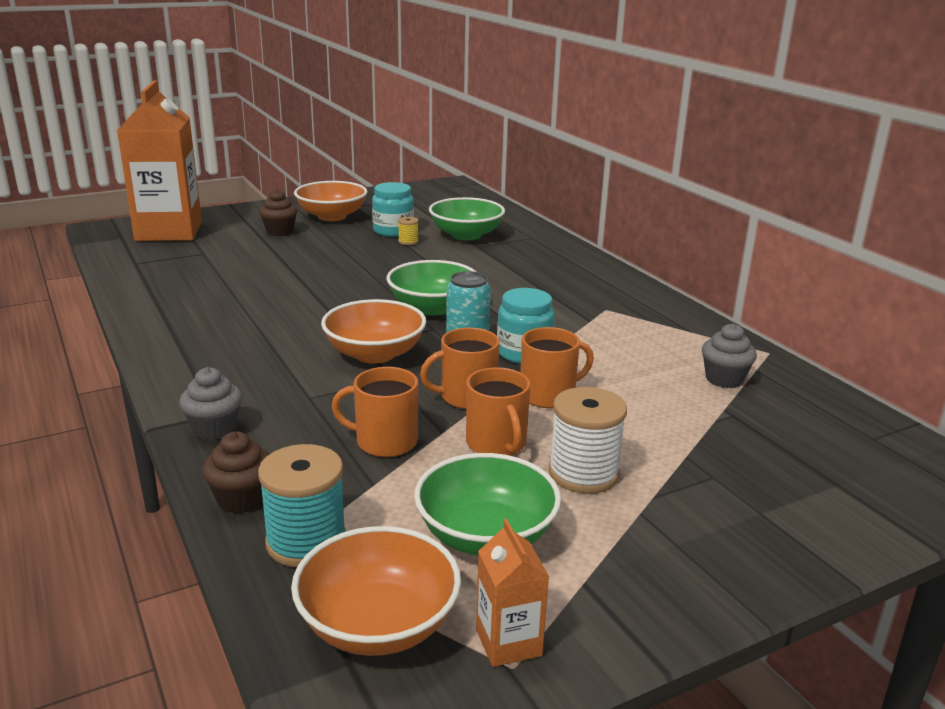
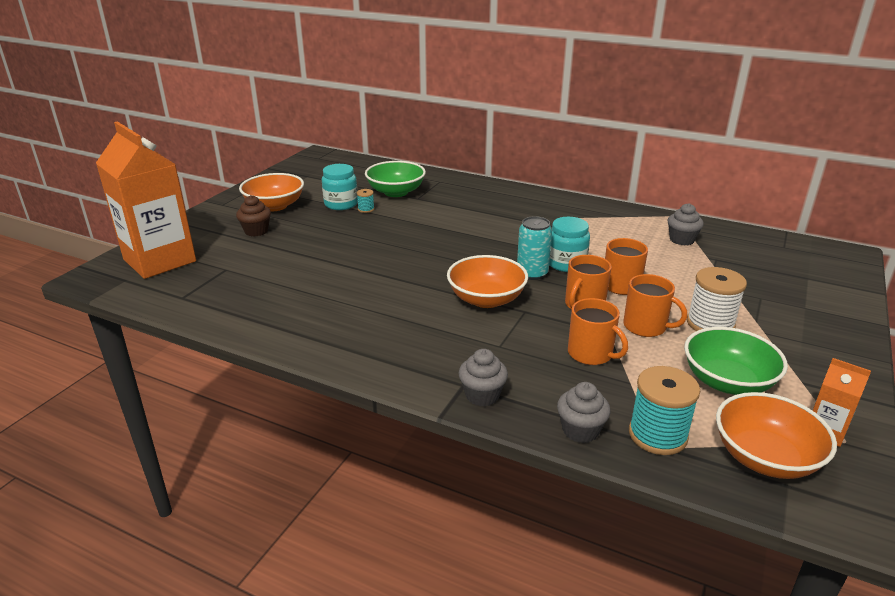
camera: 35 degrees left, 5 degrees up
brown cupcake [202,431,269,513] -> grey cupcake [557,382,611,443]
orange mug [332,367,418,457] -> orange mug turned 105 degrees counterclockwise [568,298,628,365]
green bowl [387,260,476,316] -> none
yellow spool [398,217,419,245] -> turquoise spool [357,189,375,213]

